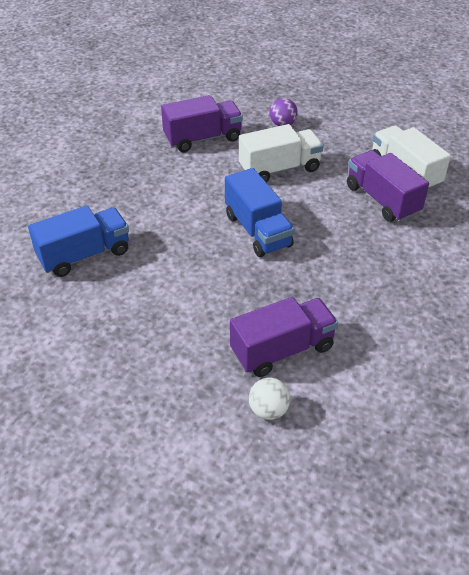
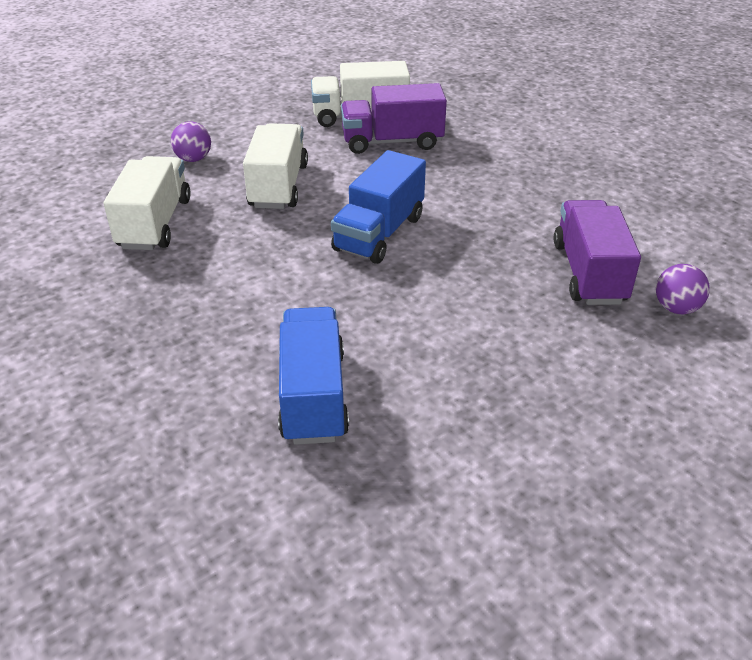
camera: 65 degrees left, 5 degrees down
purple truck [161,95,243,152] -> white truck [104,156,191,250]
blue truck [225,168,294,257] -> blue truck turned 120 degrees clockwise [331,150,426,264]
white ball [249,378,291,420] -> purple ball [656,264,710,314]

